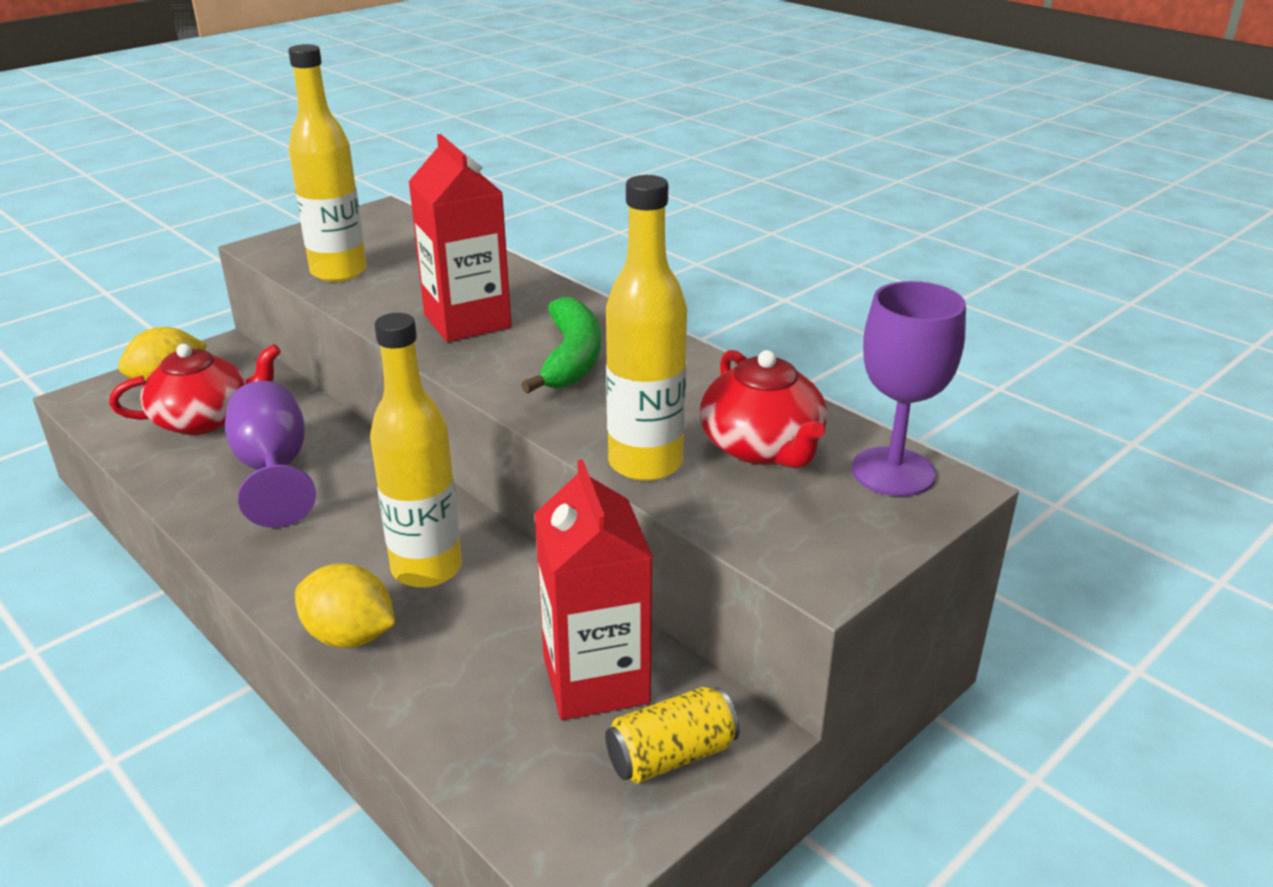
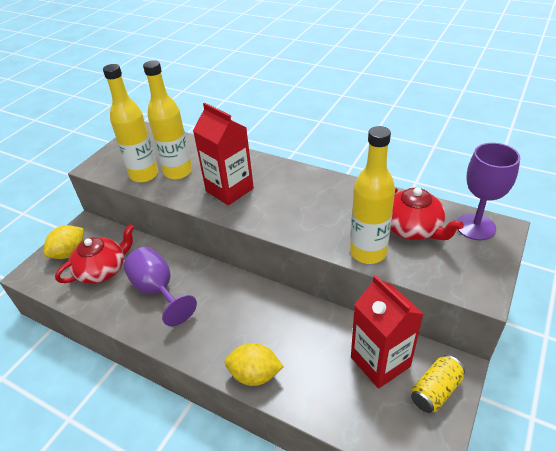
camera: 15 degrees left, 10 degrees up
yellow bottle [370,313,462,588] -> yellow bottle moved to [143,60,192,179]
green banana [521,296,601,393] -> none

